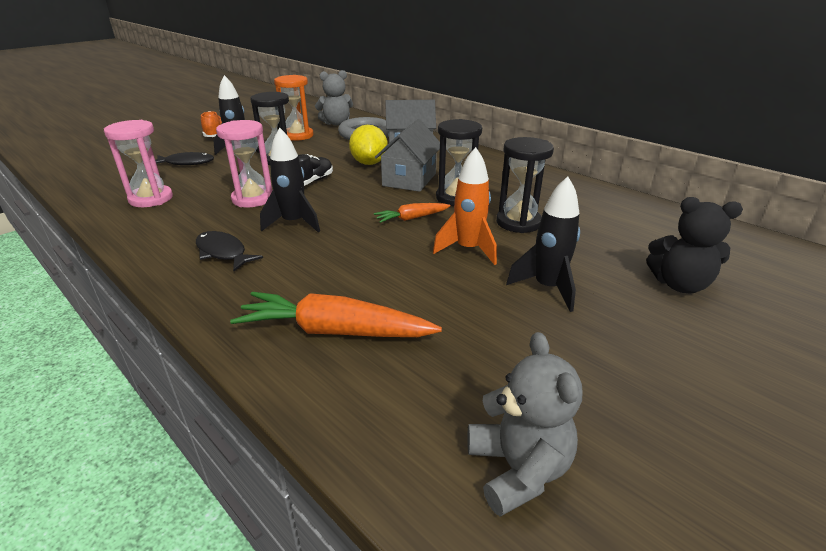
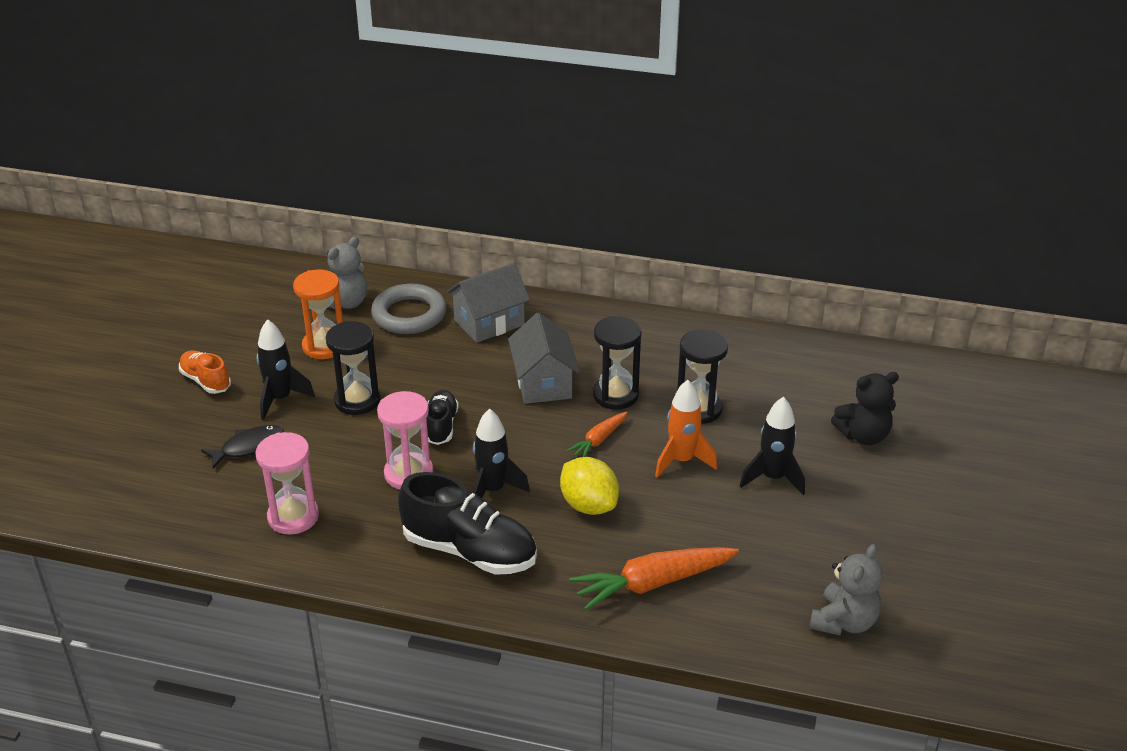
camera: 30 degrees left, 5 degrees up
black fish [196,231,263,271] -> black shoe [398,472,537,575]
yellow lemon [349,125,388,165] -> yellow lemon moved to [560,457,619,515]
grey teddy bear [467,332,582,517] -> grey teddy bear turned 75 degrees clockwise [809,544,883,635]

